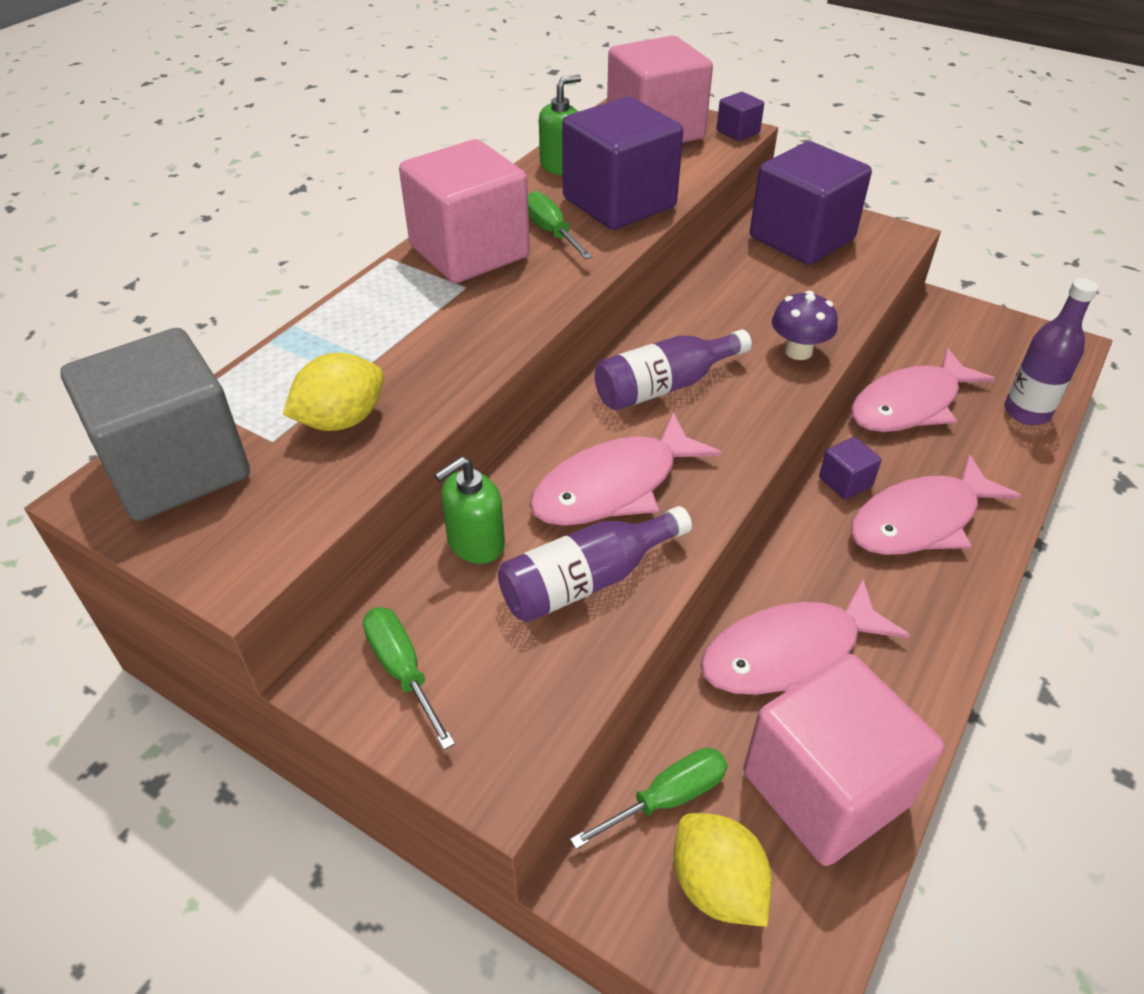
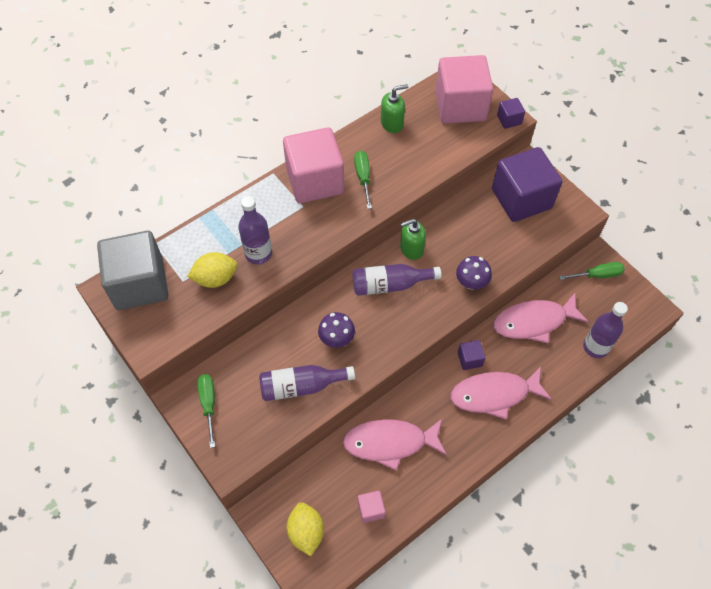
camera: 20 degrees right, 15 degrees up
green soap dispenser [434,457,505,564] -> green soap dispenser moved to [400,219,426,260]
pink fish [529,412,722,526] -> purple mushroom [318,312,355,348]
purple cube [562,97,683,230] -> none
green screwdriver [570,748,728,849] -> green screwdriver moved to [559,262,625,280]
pink cube [743,654,944,866] -> pink cube [358,491,385,523], size x0.42
none -> purple bottle [238,196,272,264]

